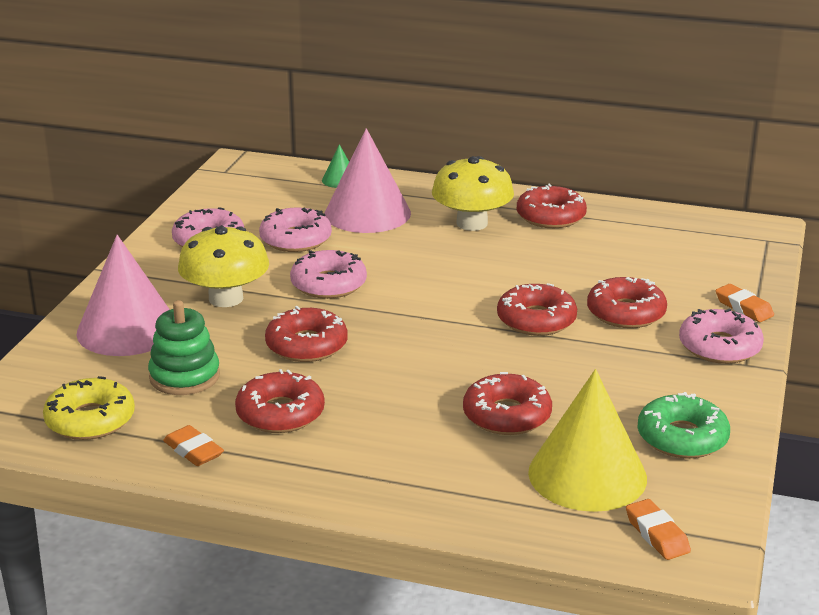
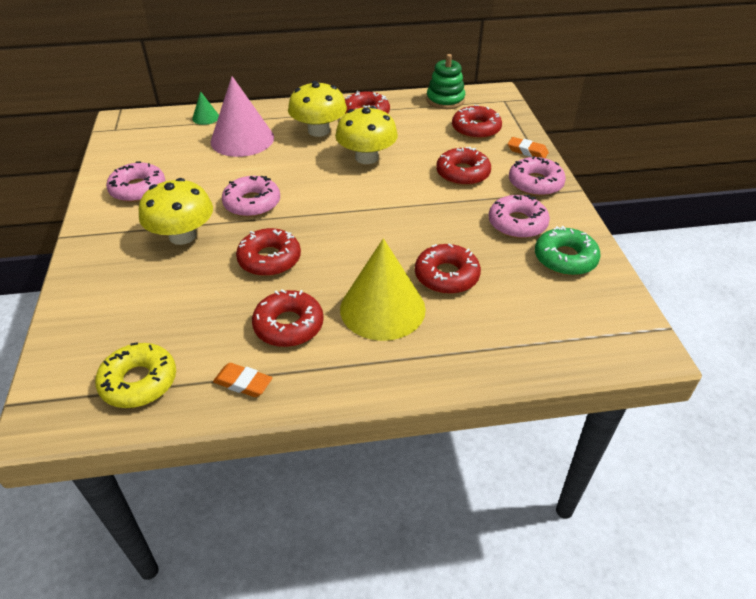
camera: 25 degrees left, 15 degrees up
pink cone [76,235,170,356] -> none
green stacking toy [148,300,220,395] -> green stacking toy moved to [427,54,465,109]
pink donut [259,208,332,252] -> pink donut moved to [489,195,550,239]
red donut [497,283,577,336] -> red donut moved to [452,105,502,139]
yellow cone [528,369,647,512] -> yellow cone moved to [340,238,426,341]
orange eraser [626,499,691,560] -> none
none -> yellow mushroom [335,106,398,164]

